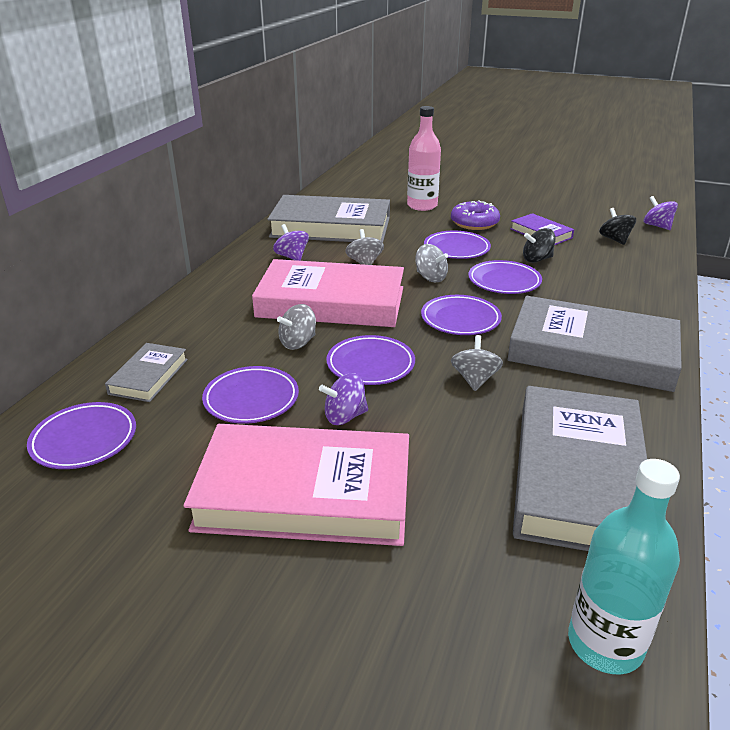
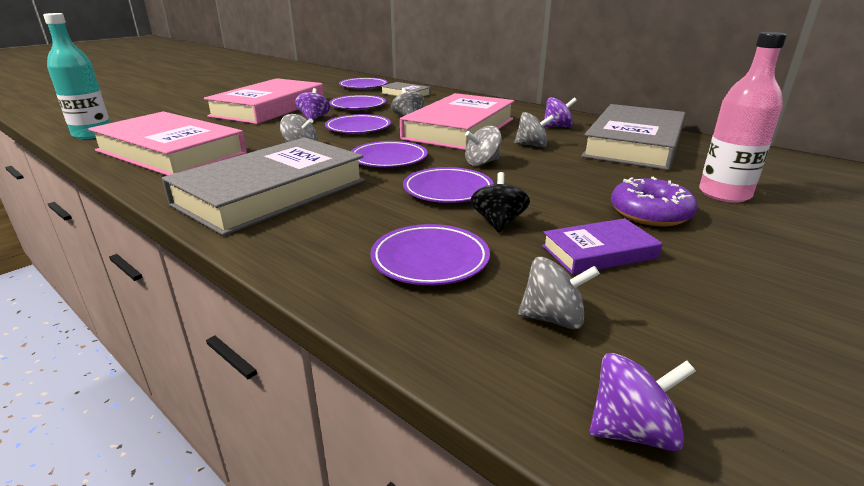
camera: 110 degrees right, 5 degrees down
purple plate [424,231,491,259] -> purple plate moved to [370,224,490,285]
grey book [513,386,647,551] -> pink book [88,111,247,176]
black spinning top [599,208,636,245] -> grey spinning top [518,257,600,329]

